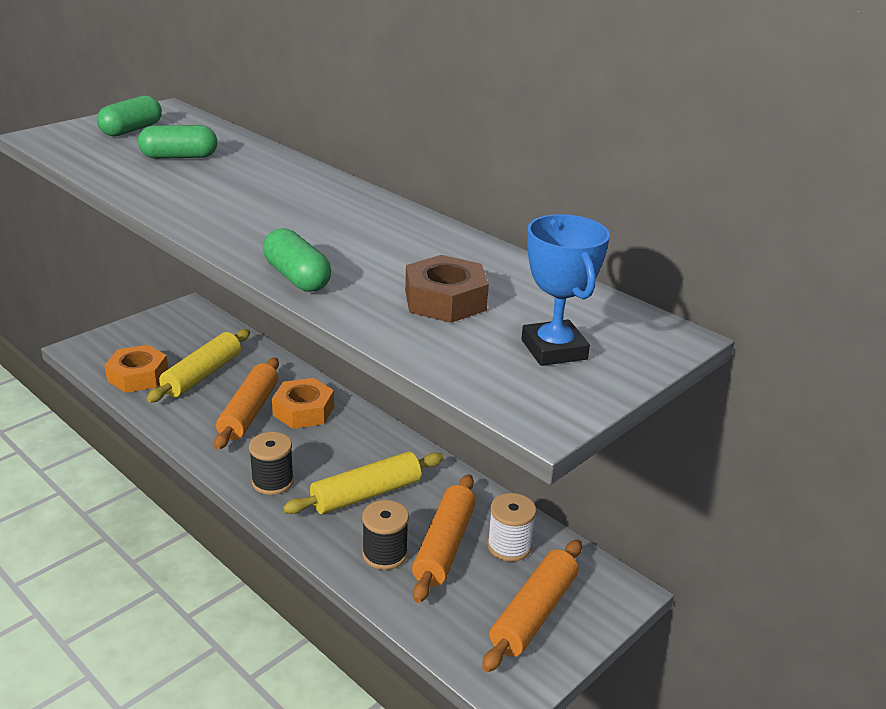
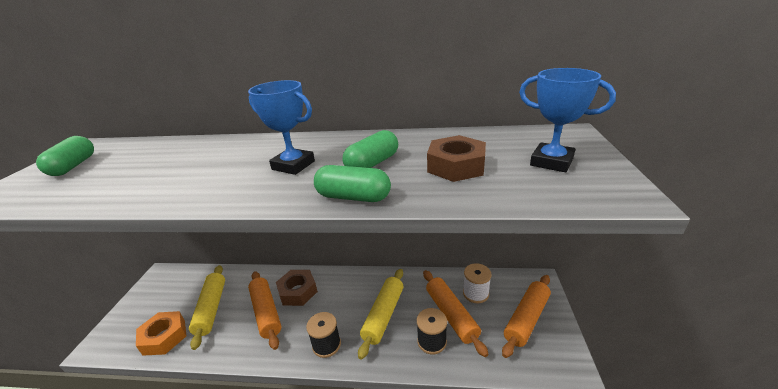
camera: 35 degrees left, 0 degrees up
green capsule [138,125,217,159] -> green capsule moved to [343,130,398,168]
orange nut [272,378,334,429] -> brown nut [276,270,318,306]
orange rolling pin [482,539,582,672] -> orange rolling pin turned 45 degrees clockwise [502,275,551,358]
none -> blue trophy [248,80,315,175]

